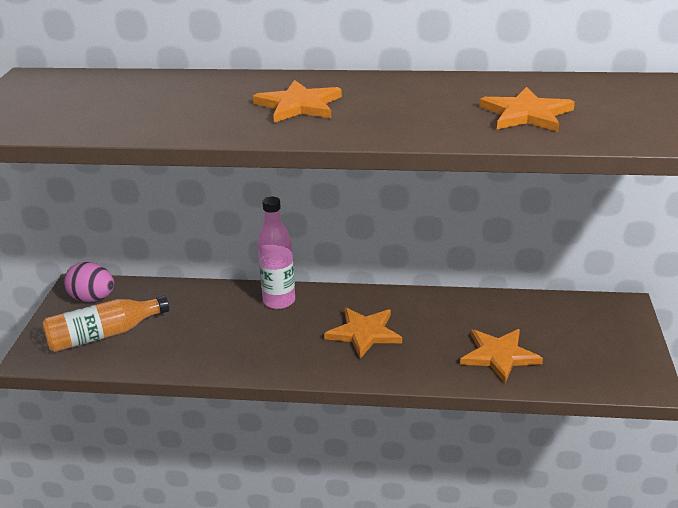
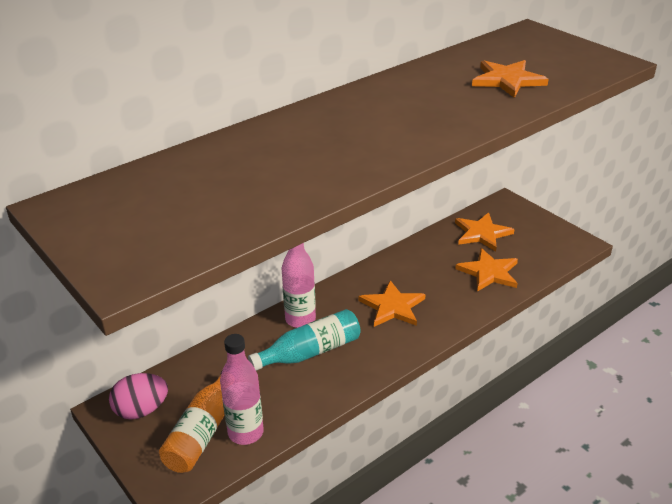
camera: 45 degrees left, 5 degrees up
orange star [253,80,342,123] -> orange star moved to [455,212,515,252]
none -> pink bottle [220,334,264,445]
none -> turquoise bottle [248,309,360,371]

